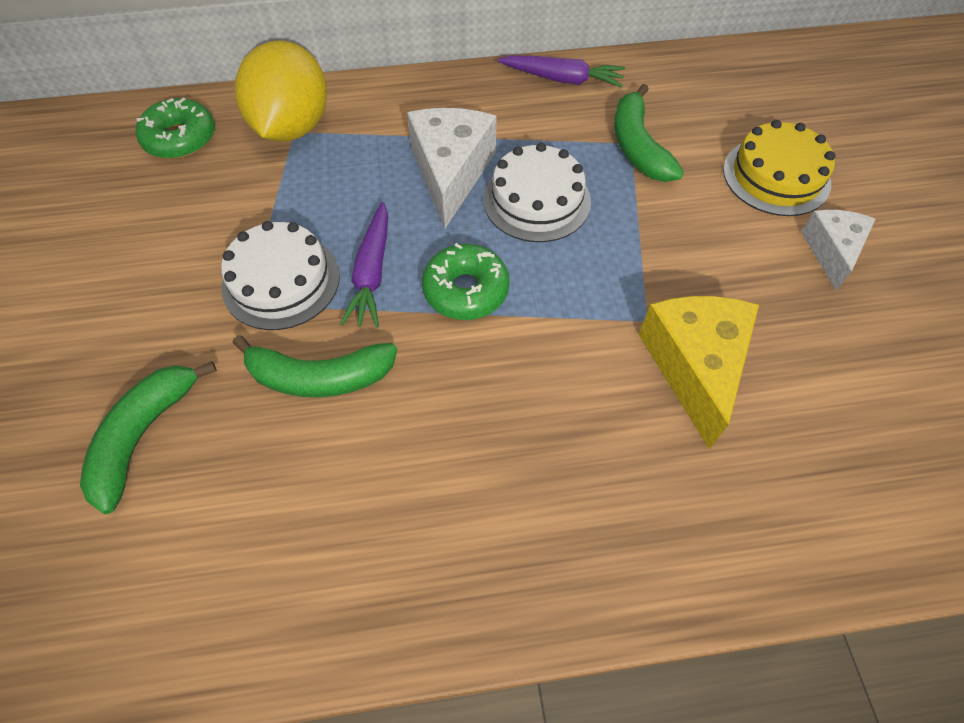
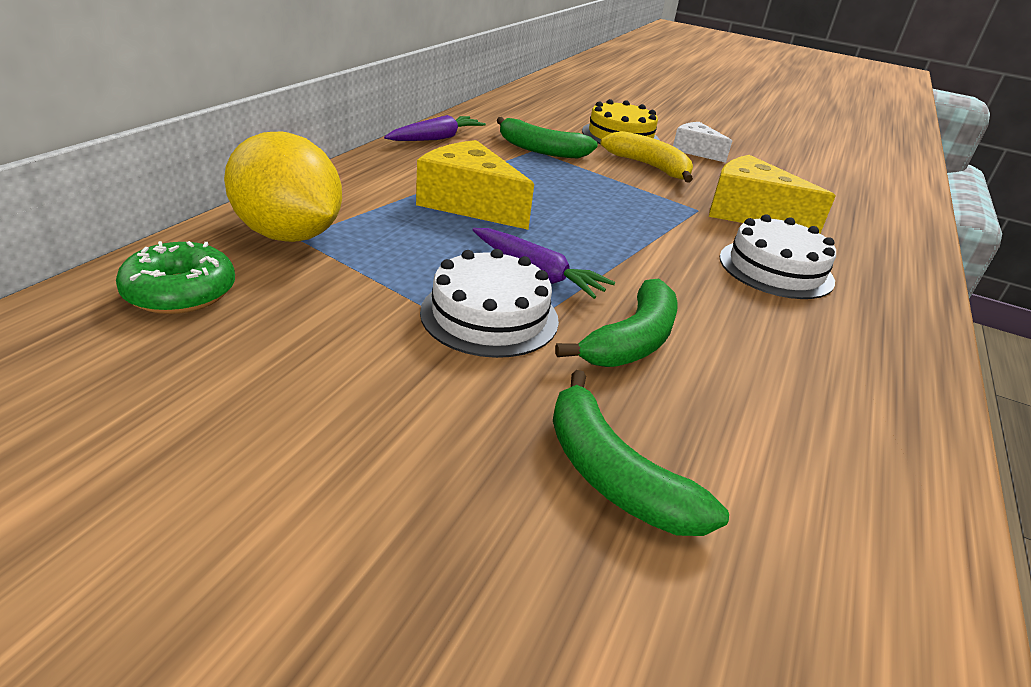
camera: 60 degrees left, 25 degrees down
white cheese [407,108,497,229] -> yellow cheese [416,140,534,230]
green donut [422,243,510,320] -> none
white cake [483,143,591,242] -> white cake moved to [719,214,836,299]
none -> yellow banana [601,131,693,183]

